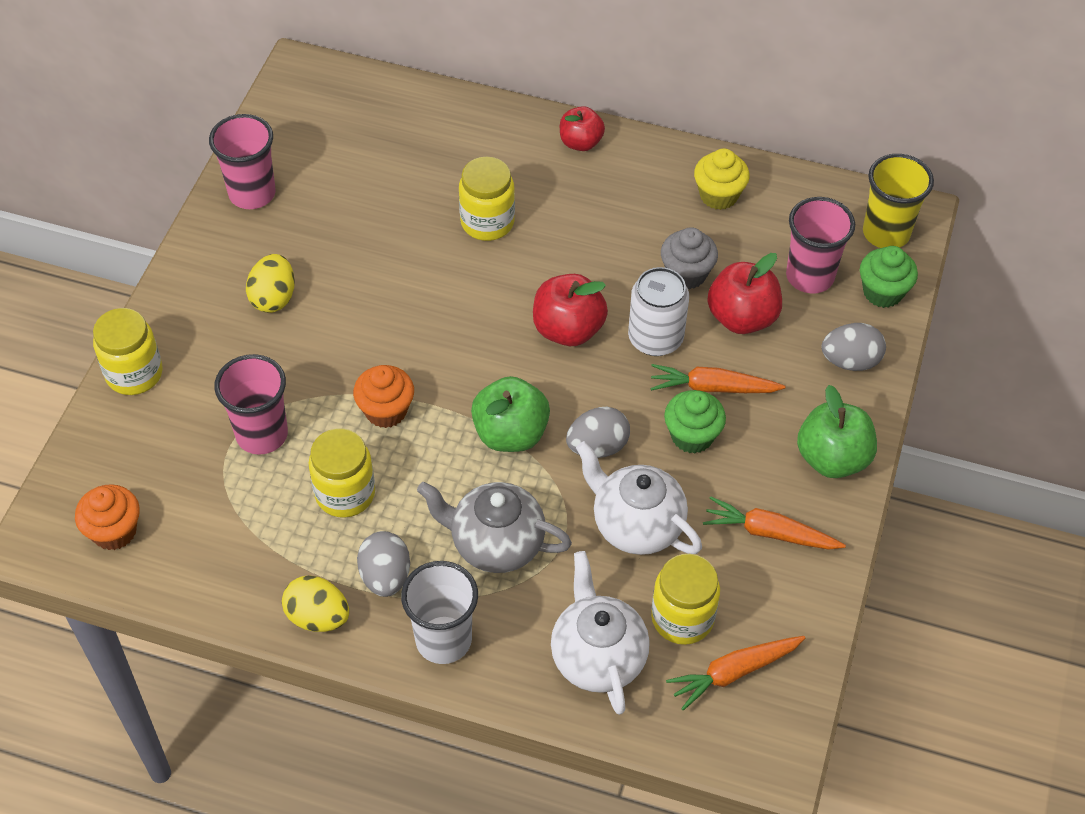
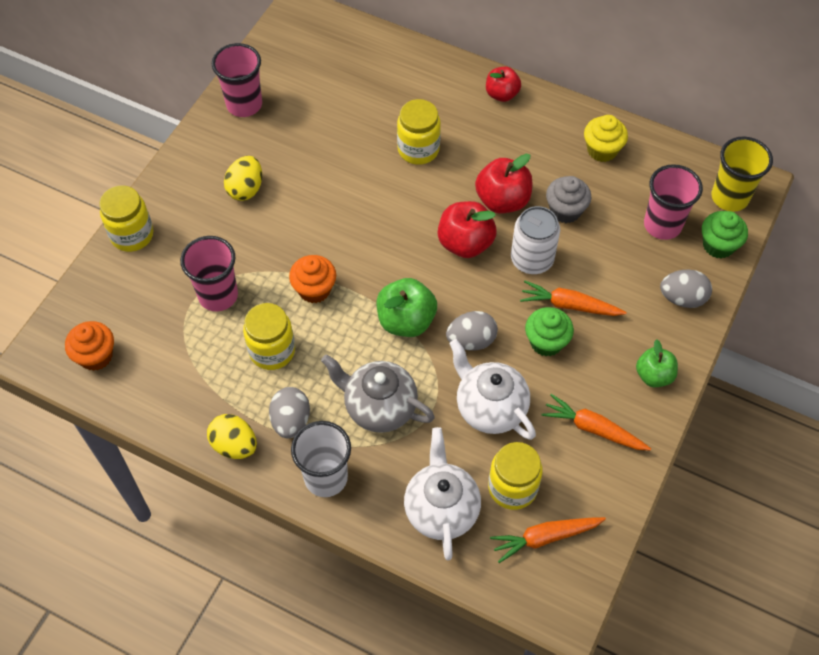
camera: 10 degrees right, 5 degrees up
red apple [707,253,782,334] -> red apple moved to [475,154,533,214]
green apple [797,385,877,478] -> green apple [636,339,678,387], size x0.66

